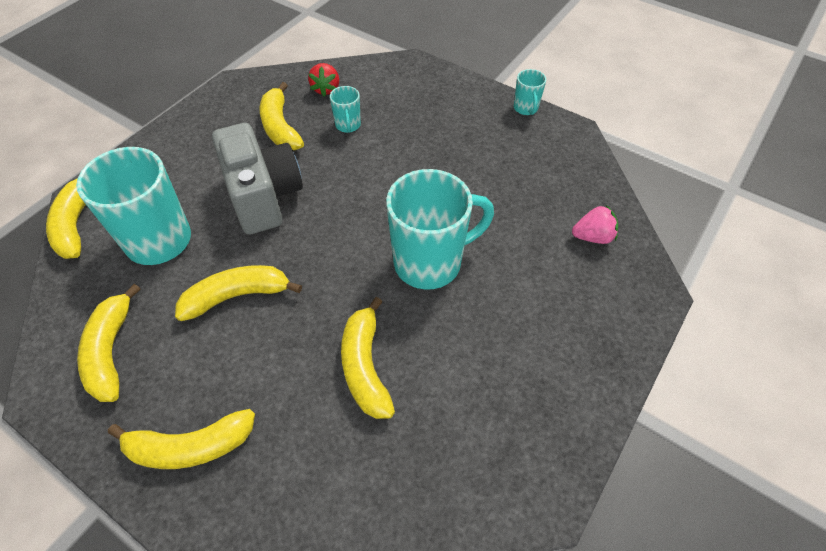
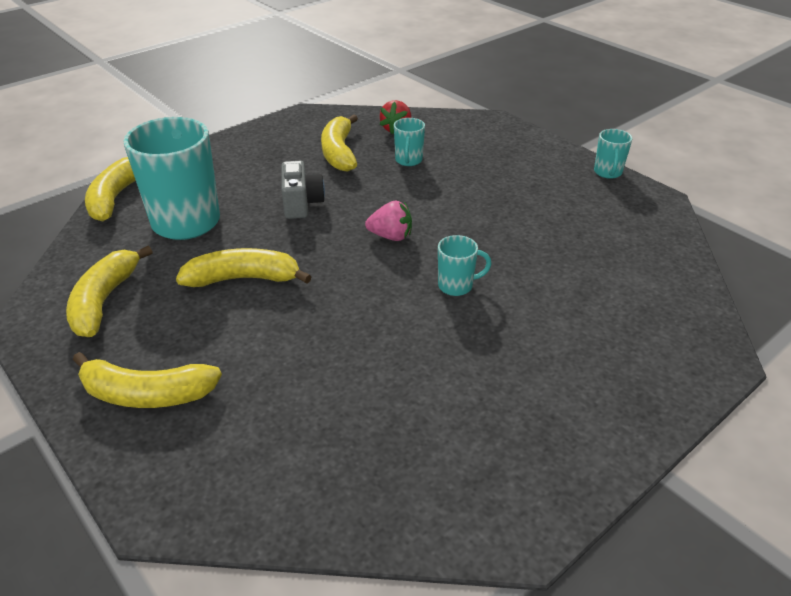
camera: 15 degrees right, 15 degrees down
grey camera [212,123,303,235] -> grey camera [281,161,325,219], size x0.56
yellow banana [341,297,395,419] -> none
turquoise mug [386,169,494,290] -> turquoise mug [438,235,492,296], size x0.46
pink strawberry [572,205,618,244] -> pink strawberry moved to [365,200,412,241]

